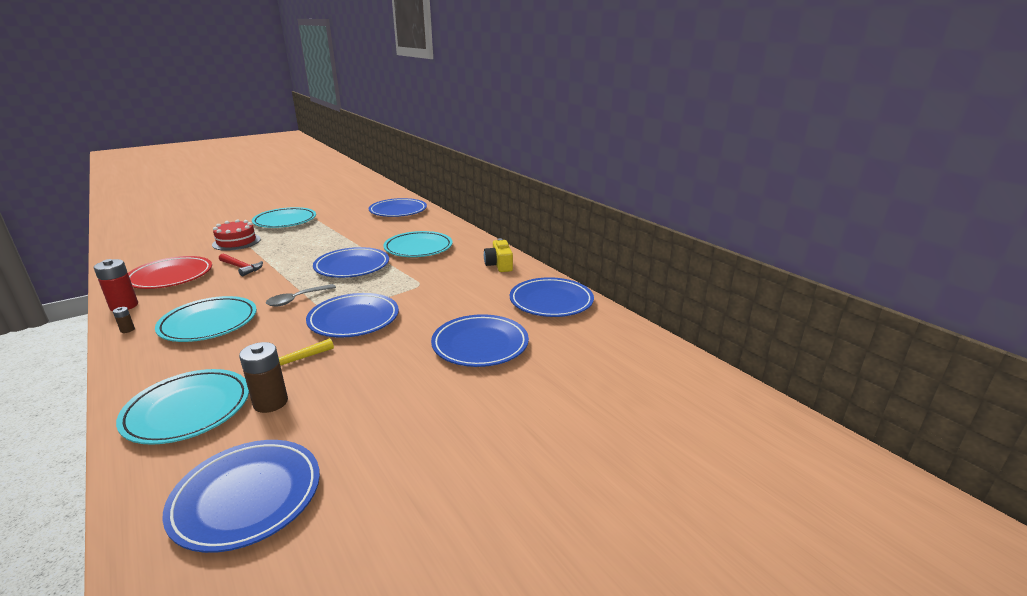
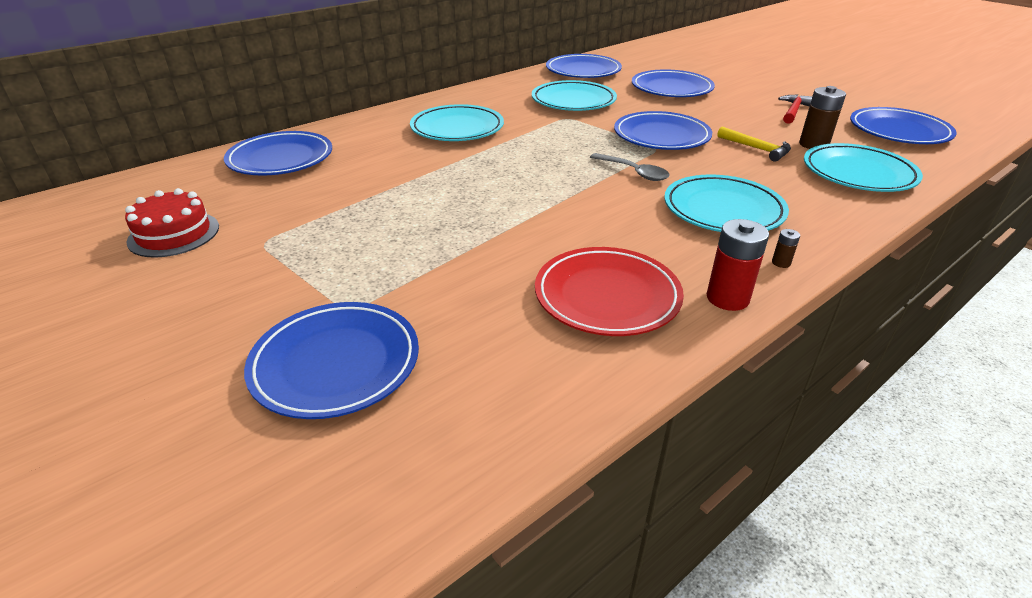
camera: 95 degrees left, 10 degrees up
red cake [212,219,261,251] -> red cake moved to [125,188,219,258]
red hammer [219,254,263,276] -> red hammer moved to [778,95,812,124]
turquoise plate [252,207,316,228] -> turquoise plate moved to [532,80,617,111]
blue plate [313,247,389,278] -> blue plate moved to [244,302,419,419]
yellow camera [484,238,513,272] -> none

